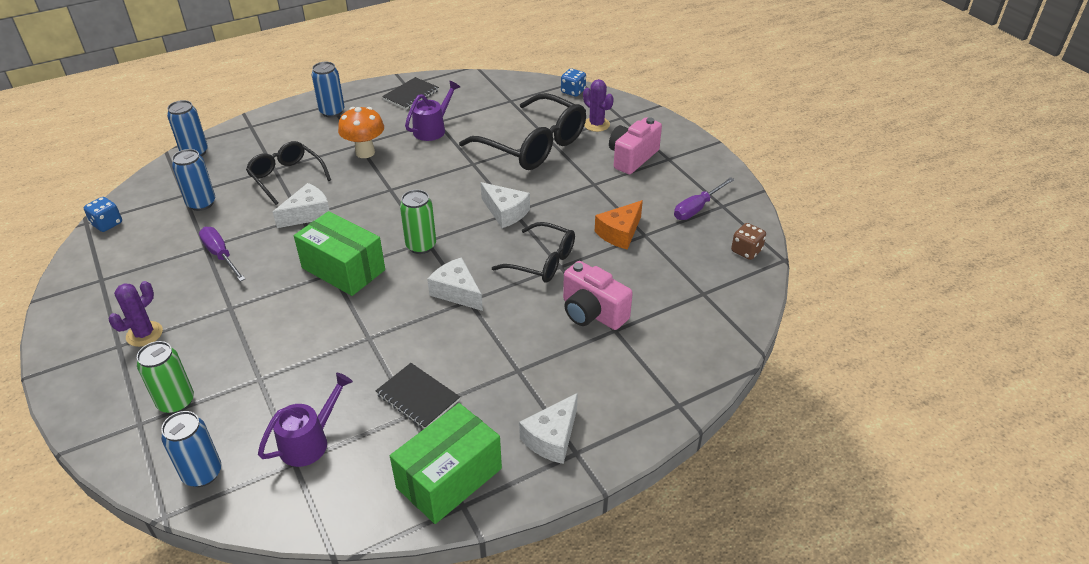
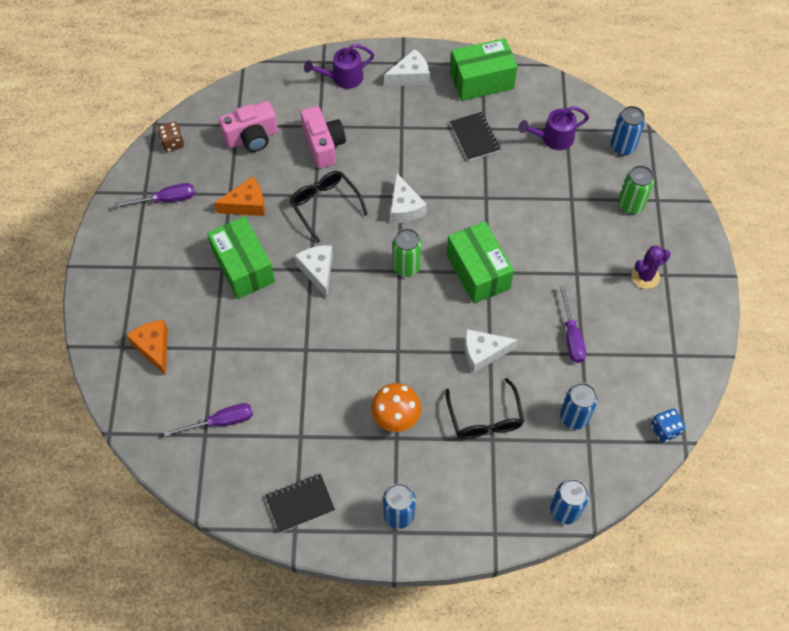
camera: 150 degrees left, 20 degrees up
purple watering can [405,81,460,141] -> purple watering can moved to [304,44,374,89]
black glasses [459,93,586,170] -> none
blue dice [561,69,586,97] -> none
purple cactus [583,79,614,132] -> orange cheese [126,320,168,375]
pink camera [609,117,662,174] -> pink camera moved to [219,101,278,152]
none -> purple screwdriver [164,403,253,437]
none -> green box [207,216,275,299]

